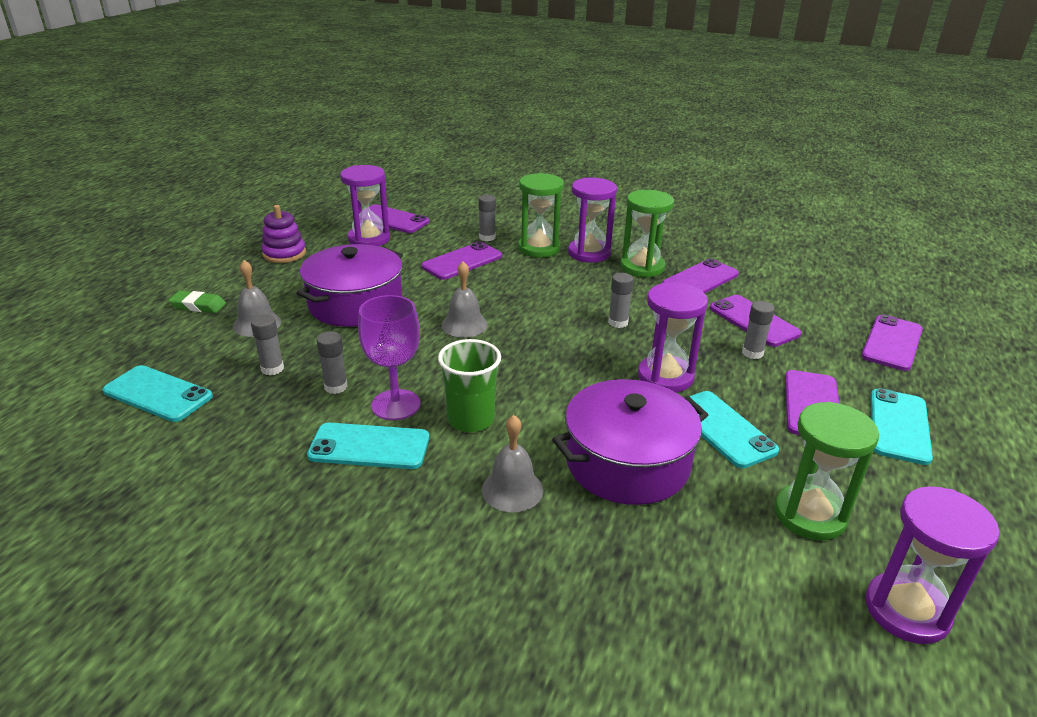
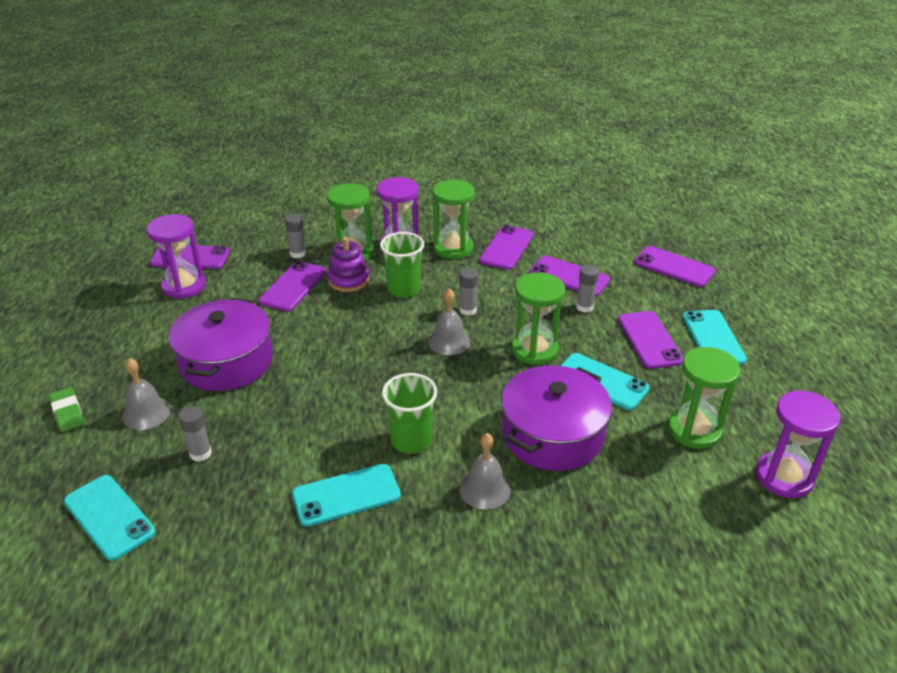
camera: 25 degrees left, 5 degrees up
turquoise phone [103,365,213,422] -> turquoise phone turned 45 degrees clockwise [64,475,156,561]
green eraser [169,291,226,313] -> green eraser turned 75 degrees clockwise [49,387,84,432]
purple stacking toy [261,205,306,263] -> purple stacking toy moved to [328,237,369,292]
grey glue stick [317,331,348,394] -> none
purple goblet [358,295,420,420] -> none
grey bell [442,261,488,337] -> grey bell moved to [428,289,470,355]
purple hourglass [638,283,708,392] -> green hourglass [512,272,565,365]
purple phone [861,314,923,371] -> purple phone turned 60 degrees counterclockwise [634,246,715,287]
none -> green cup [380,232,424,298]

